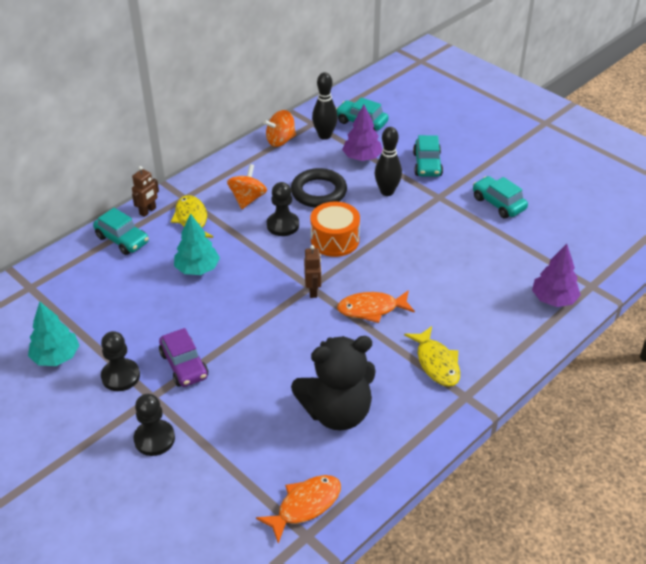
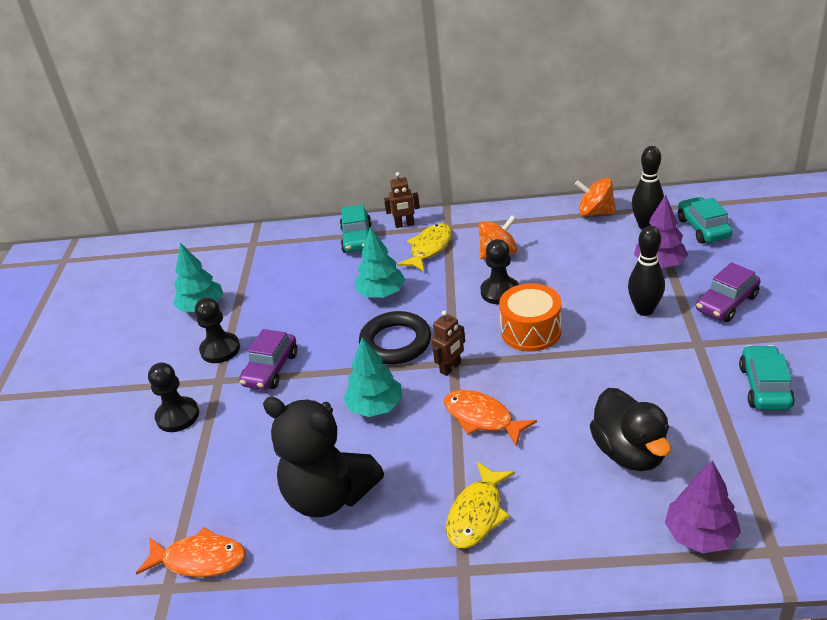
camera: 50 degrees right, 5 degrees down
black ring [291,168,347,208] -> black ring moved to [359,311,431,365]
turquoise car [413,135,443,177] -> purple car [696,262,760,322]
none -> turquoise tree [343,337,402,417]
none -> black duck [590,388,671,471]

